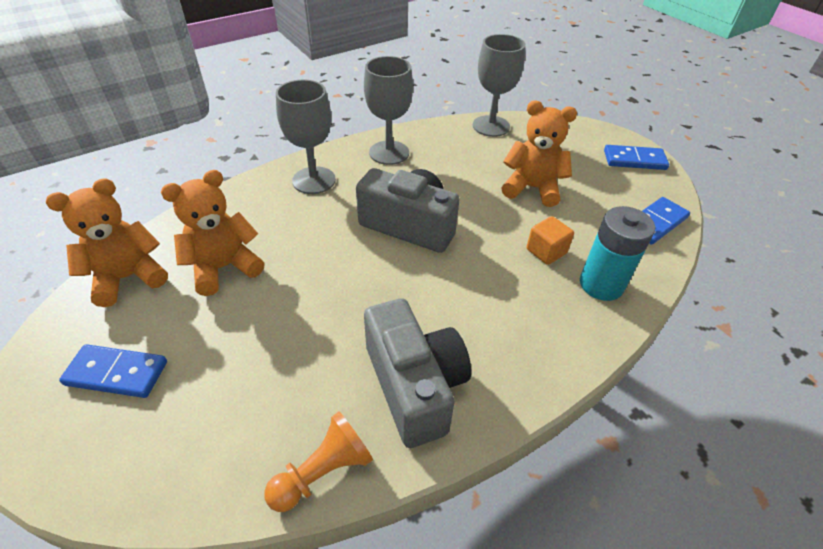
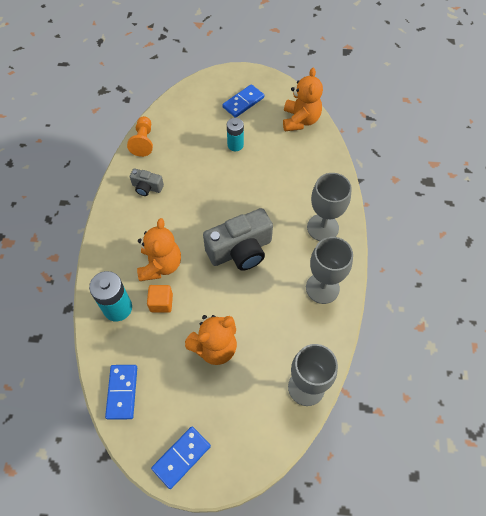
camera: 130 degrees right, 15 degrees up
orange teddy bear [161,170,265,296] -> orange teddy bear moved to [137,218,181,281]
grey camera [364,298,471,448] -> grey camera [130,168,164,196], size x0.50
none -> turquoise battery [227,118,244,151]

